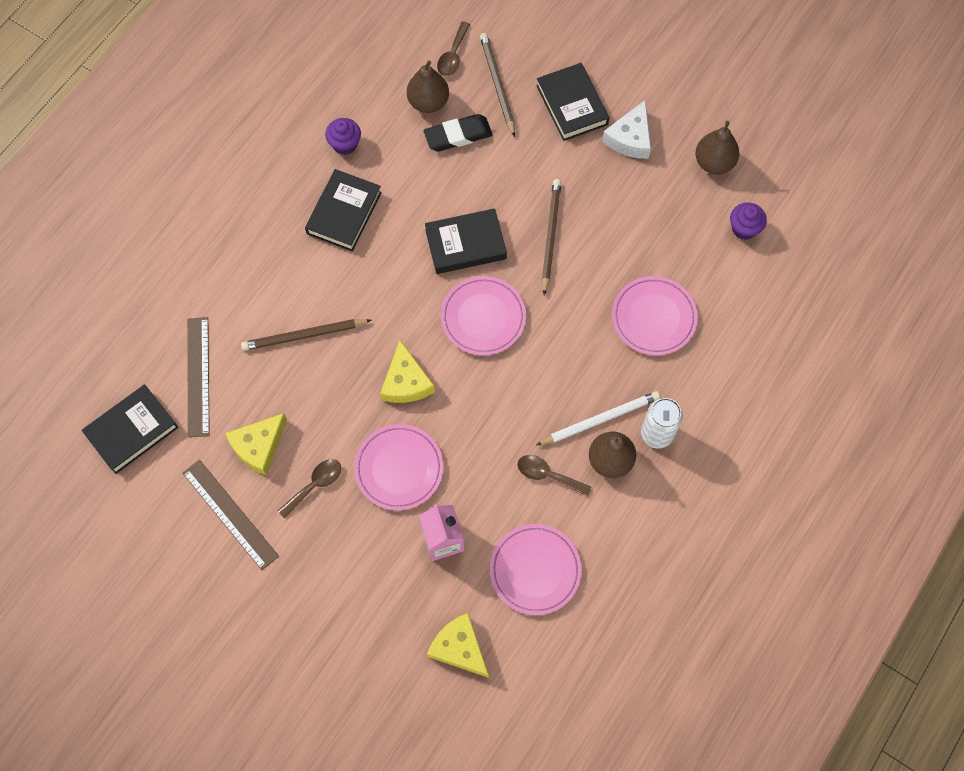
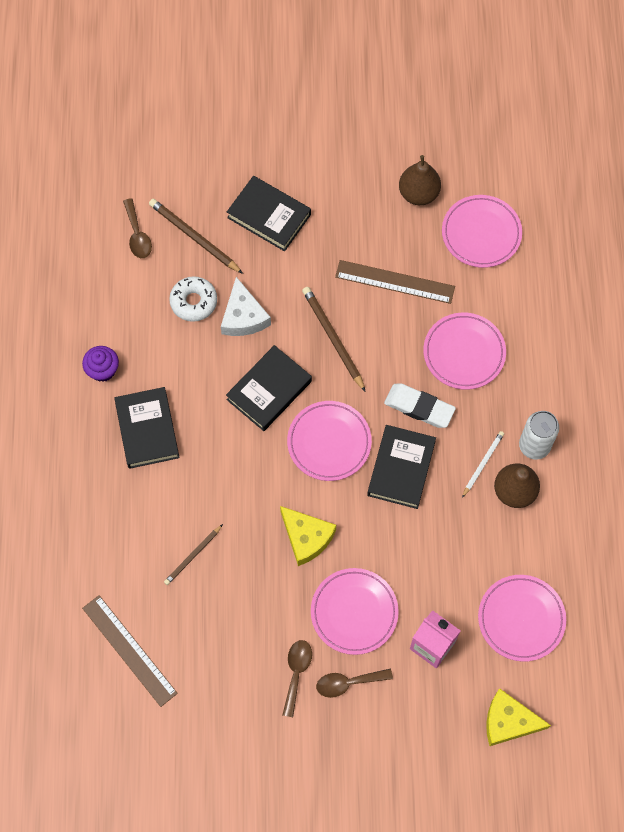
camera: 35 degrees left, 0 degrees up
black book [82,384,179,474] -> black book moved to [367,425,436,509]
brown ruler [182,460,279,570] -> brown ruler moved to [335,260,455,304]
yellow cheese [225,413,287,475] -> none
brown pencil [241,319,371,351] -> brown pencil [164,524,223,585], size x0.62
brown pear [407,61,449,113] -> none
black eraser [423,114,493,152] -> white donut [169,276,217,322]
brown spoon [517,455,591,497] -> brown spoon moved to [316,669,393,698]
white pencil [537,391,660,445] -> white pencil [462,431,504,498], size x0.62
white cheese [602,100,651,159] -> white cheese moved to [221,277,271,336]
purple cupcake [730,203,767,240] -> pink plate [442,195,522,268]
none -> white eraser [384,383,456,428]

